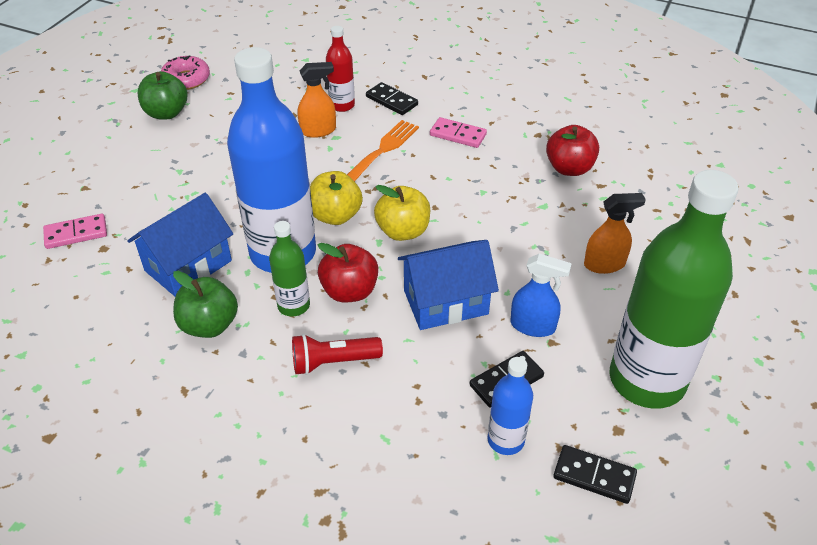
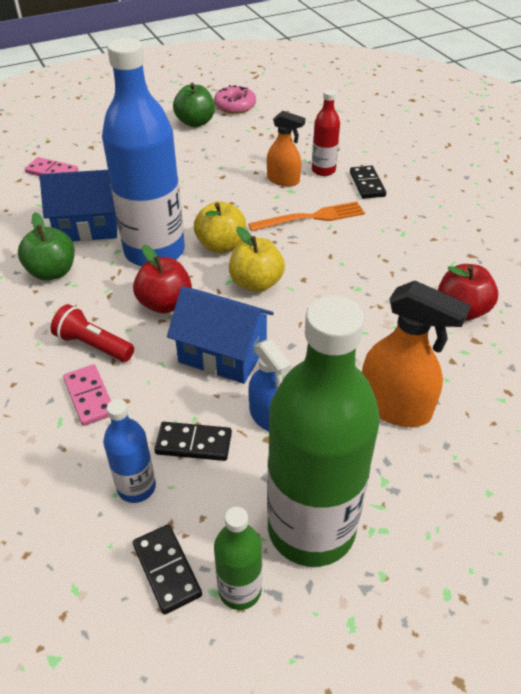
camera: 40 degrees right, 0 degrees up
green bottle [269,221,310,316] -> green bottle moved to [214,507,262,610]
pink domino [430,117,487,148] -> pink domino moved to [63,364,111,426]
orange spray bottle [584,193,646,274] -> orange spray bottle [362,281,471,427], size x1.54

